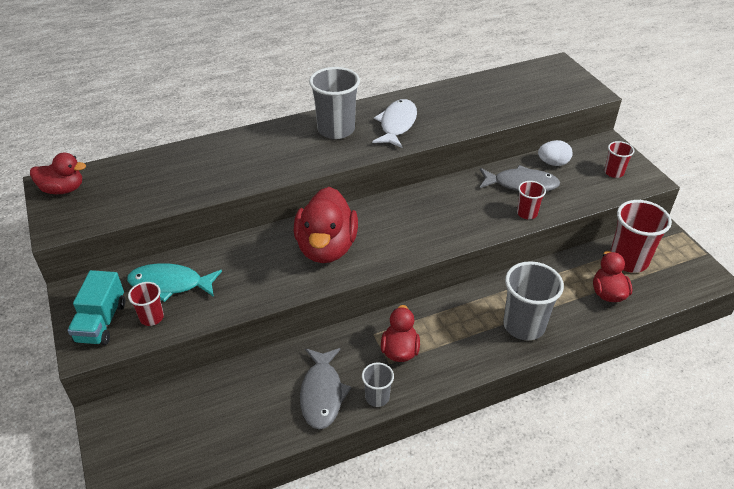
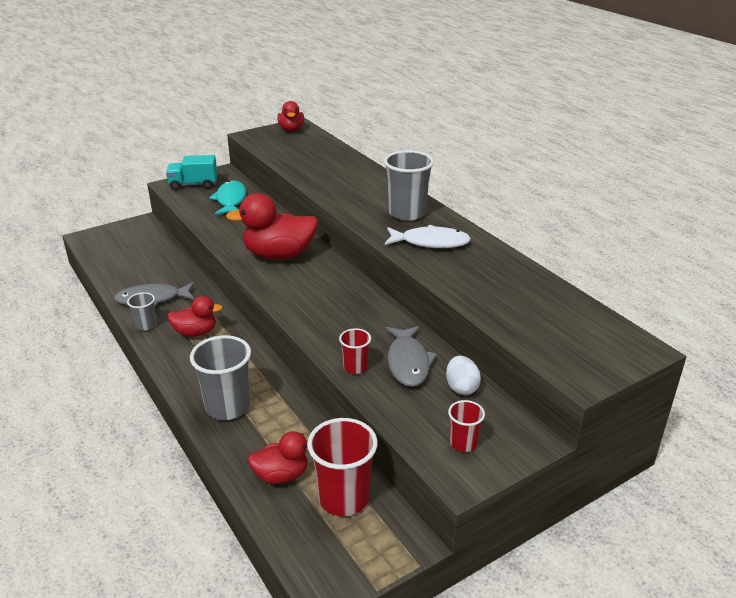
camera: 80 degrees right, 10 degrees down
red cup [128,282,164,326] -> none

